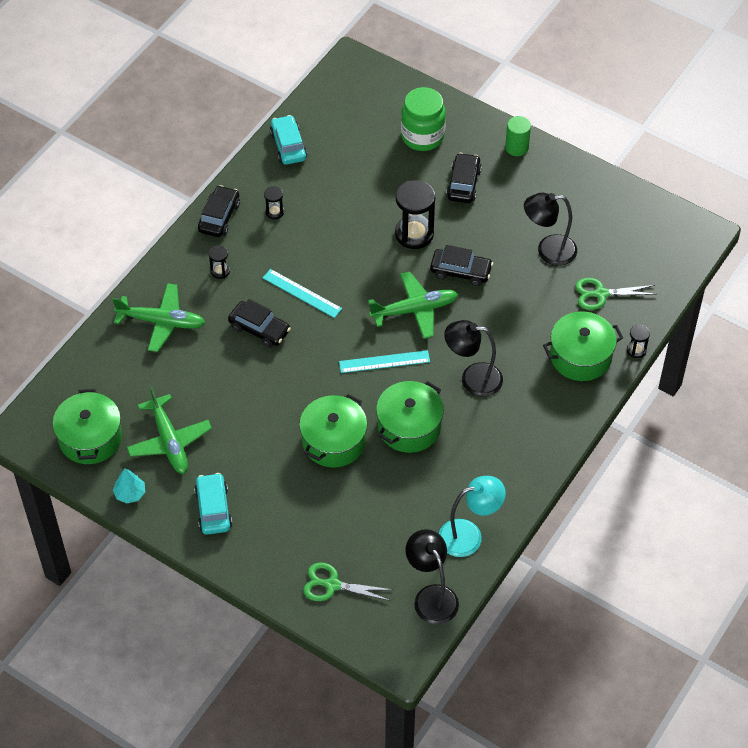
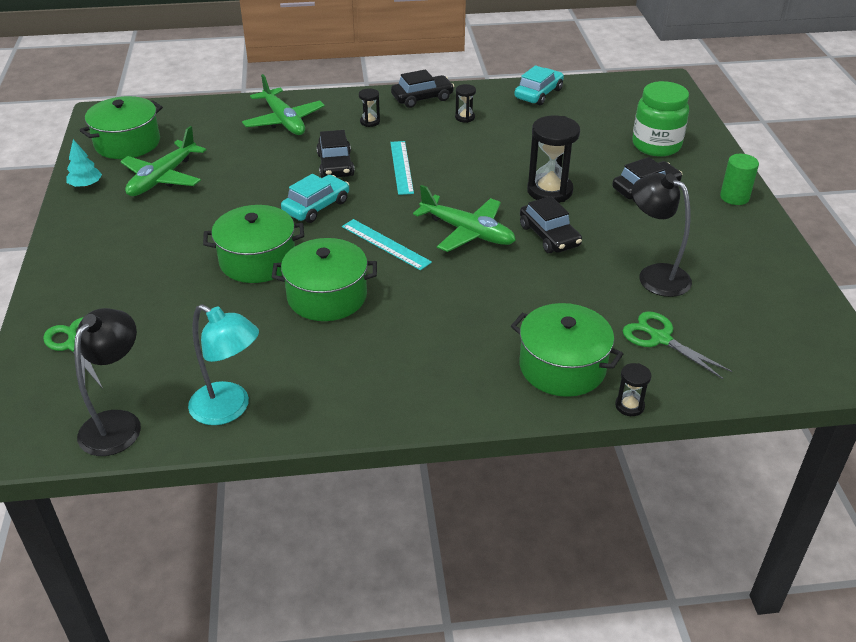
camera: 50 degrees right, 15 degrees down
turquoise car [194,473,232,535] -> turquoise car moved to [281,174,349,223]
black lamp [444,320,503,397] -> none

